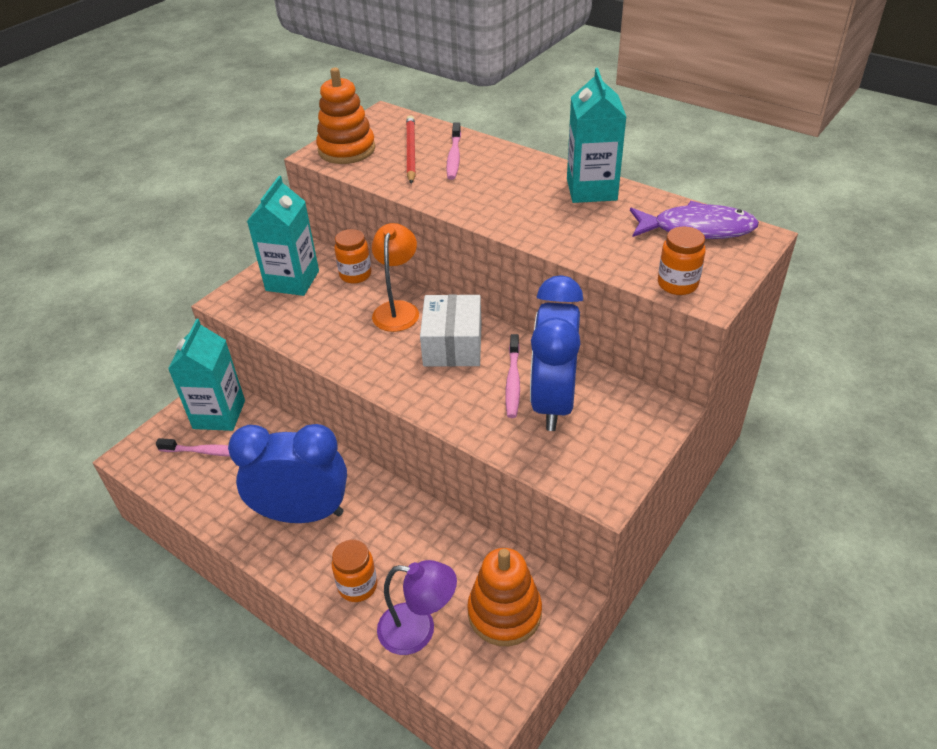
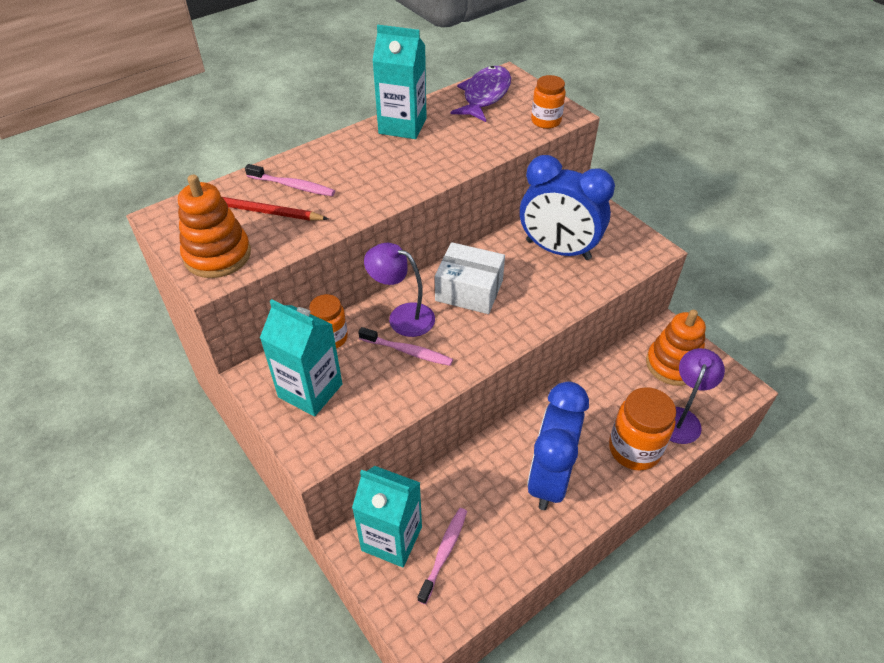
camera: 75 degrees left, 5 degrees up
orange jar [332,540,377,602] -> orange jar [609,387,676,471], size x1.59
orange lamp [372,223,419,332] -> purple lamp [364,243,435,337]
pink toothbrush [505,334,520,418] -> pink toothbrush moved to [358,327,453,366]

